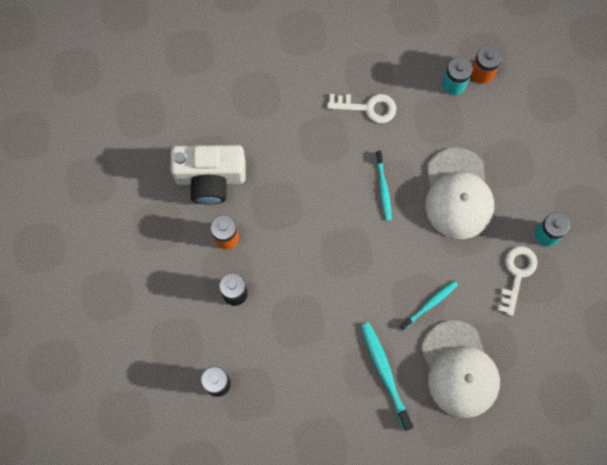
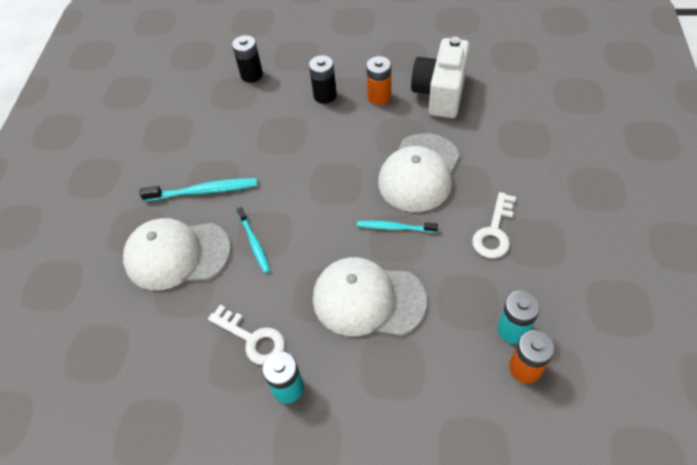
camera: 110 degrees right, 20 degrees down
none -> white cap [378,133,460,212]

